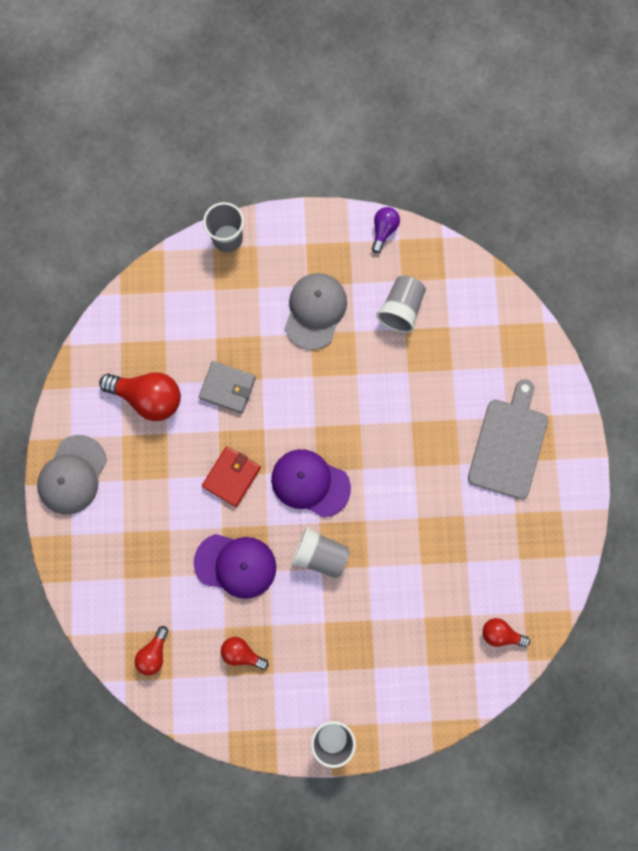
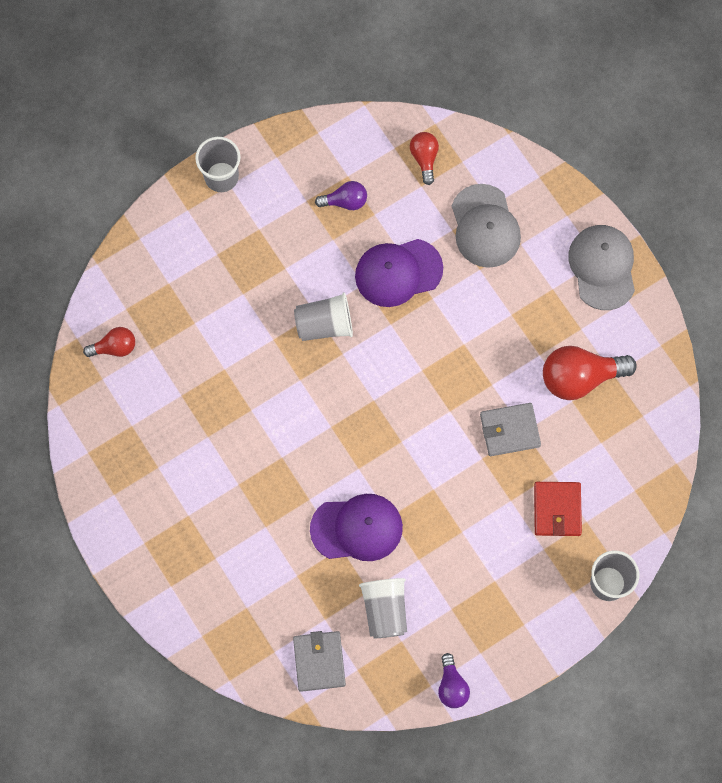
camera: 150 degrees right, 5 degrees down
red wallet [202,446,261,507] -> red wallet moved to [534,482,582,536]
red light bulb [221,637,269,670] -> purple light bulb [315,181,367,210]
purple cap [271,449,351,517] -> purple cap moved to [310,494,403,561]
grey cap [285,273,347,350] -> grey cap moved to [452,184,521,268]
grey cutting board [468,379,548,499] -> none
none -> grey wallet [293,631,346,692]

